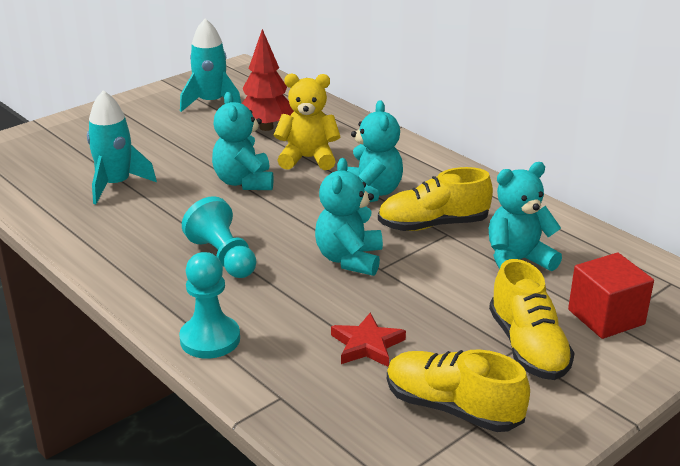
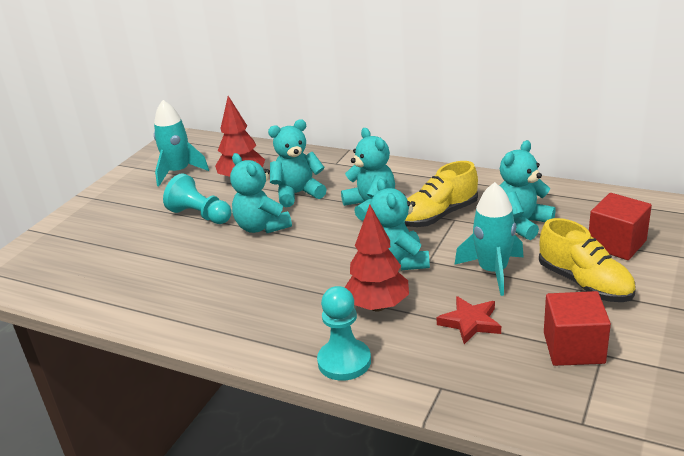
camera: 20 degrees left, 0 degrees up
turquoise rocket [87,90,157,204] -> turquoise rocket moved to [454,182,524,296]
turquoise pawn [182,196,256,278] -> turquoise pawn moved to [163,173,232,224]
yellow teddy bear [274,73,340,170] -> turquoise teddy bear [268,119,327,207]
yellow shoe [387,349,530,432] -> red cube [544,291,611,366]
none -> red tree [345,205,409,312]

